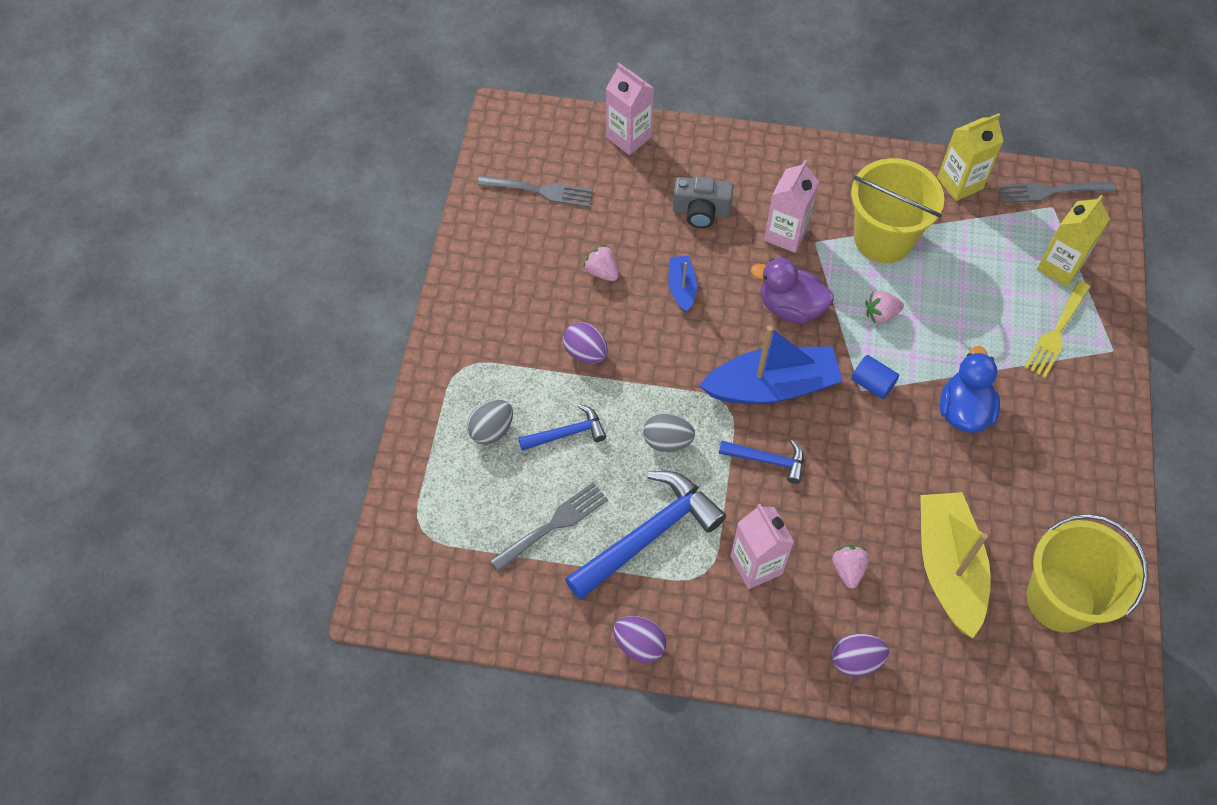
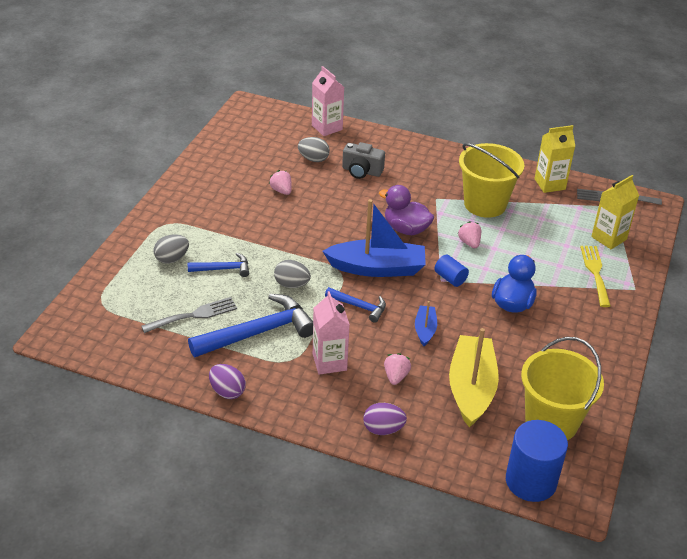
camera: 10 degrees right, 20 degrees down
grey fork [477,175,593,207] -> none
purple egg [563,322,608,364] -> none
blue boat [668,256,697,313] -> blue boat moved to [415,301,437,346]
pink carton [764,160,819,253] -> none
pink strawberry [866,291,904,324] -> pink strawberry turned 75 degrees clockwise [457,221,481,248]
yellow fork [1024,281,1090,378] -> yellow fork turned 135 degrees clockwise [580,246,611,307]
none -> grey egg [298,137,330,162]
none -> blue cylinder [506,420,568,502]

